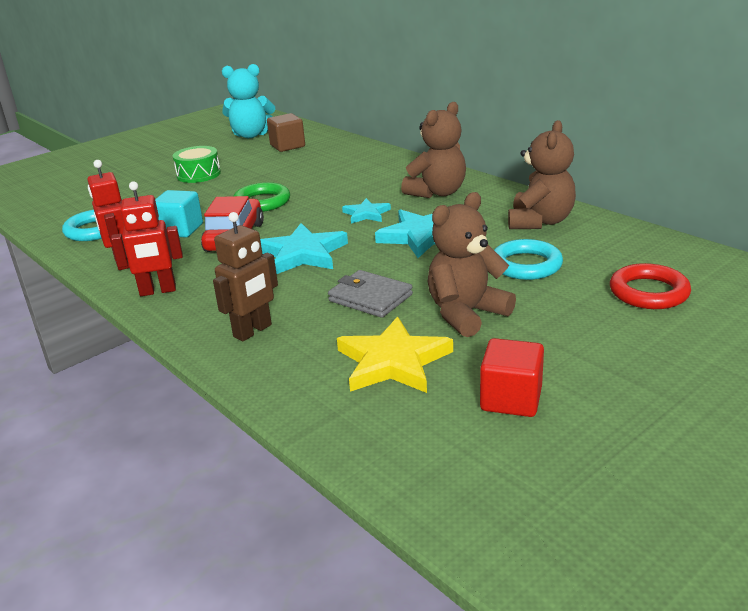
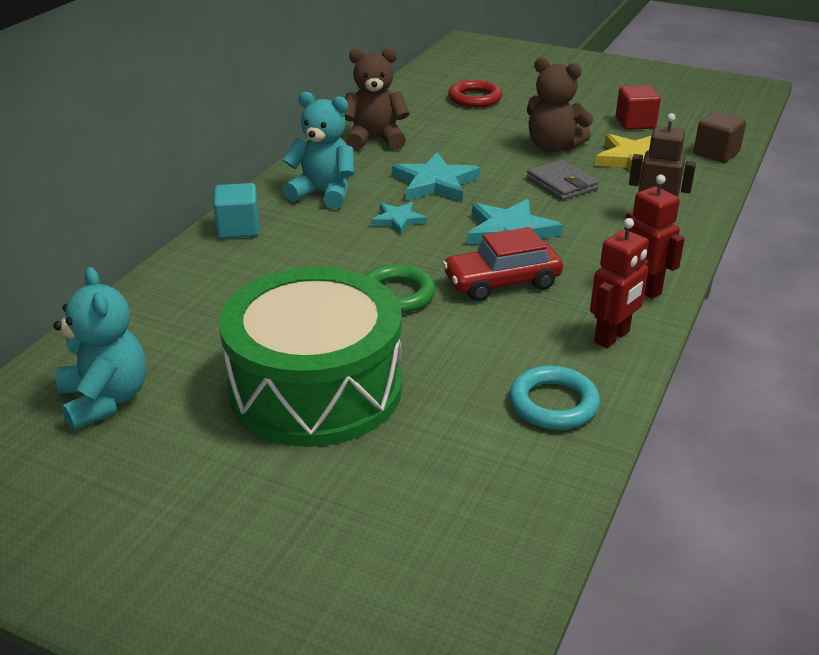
camera: 115 degrees left, 5 degrees up
turquoise cube [155,190,203,237] -> turquoise cube moved to [213,183,259,239]
green drum [173,146,221,183] -> green drum [219,267,402,447], size x2.34
brown cube [267,113,305,152] -> brown cube moved to [694,112,746,163]
grey wallet [328,270,413,318] -> grey wallet turned 45 degrees counterclockwise [527,159,599,200]
brown teddy bear [401,102,466,198] -> turquoise teddy bear [283,92,354,209]
turquoise ring [494,239,563,280] -> none

